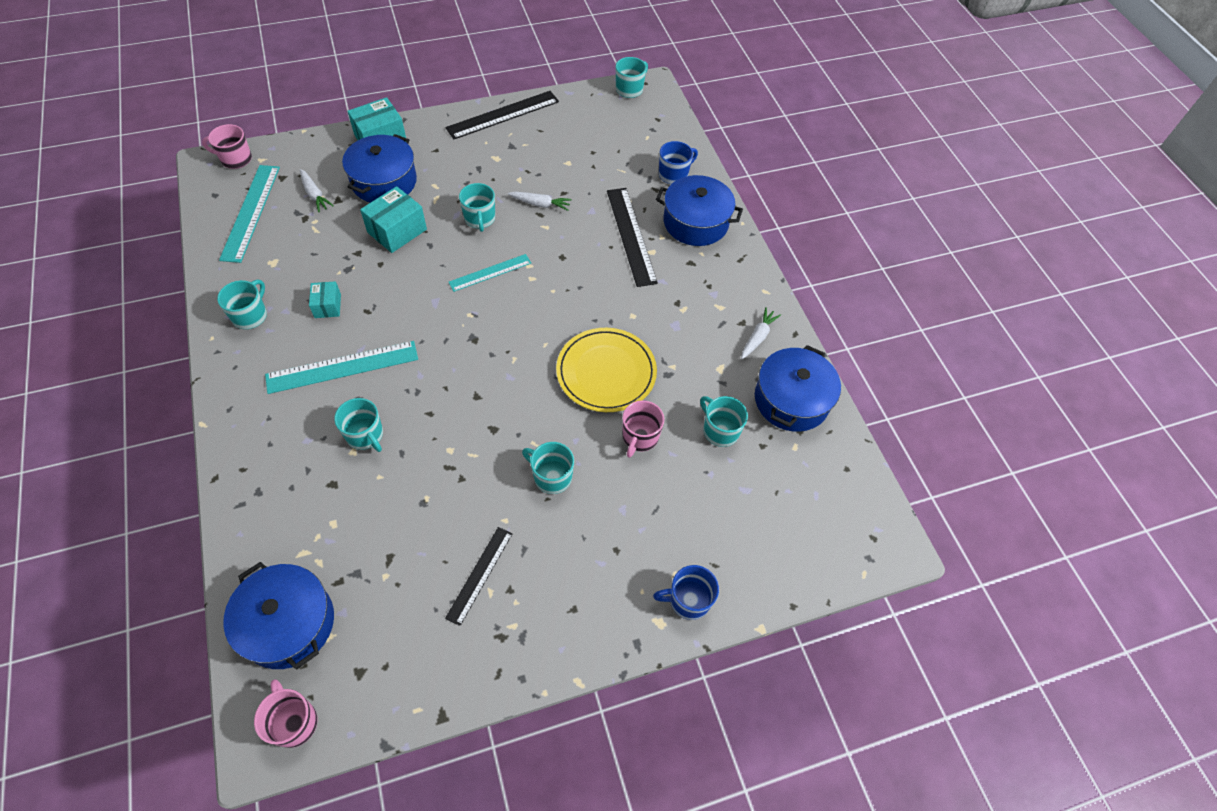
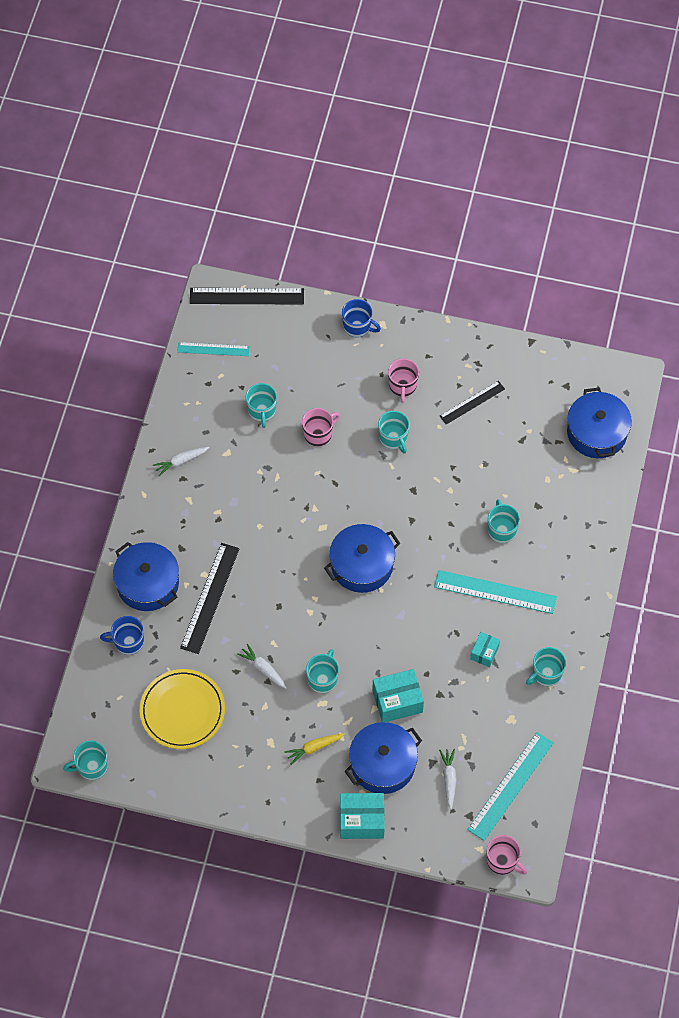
camera: 145 degrees left, 5 degrees up
pink mug [254,679,317,748] -> pink mug moved to [388,358,419,403]
black ruler [445,91,559,139] -> black ruler moved to [190,288,304,304]
turquoise ruler [448,254,531,292] -> turquoise ruler moved to [177,342,250,356]
yellow plate [556,328,657,412] -> yellow plate moved to [140,669,225,749]
blue pot [755,345,841,432] -> blue pot moved to [324,524,401,593]
none -> yellow carrot [284,733,345,765]

